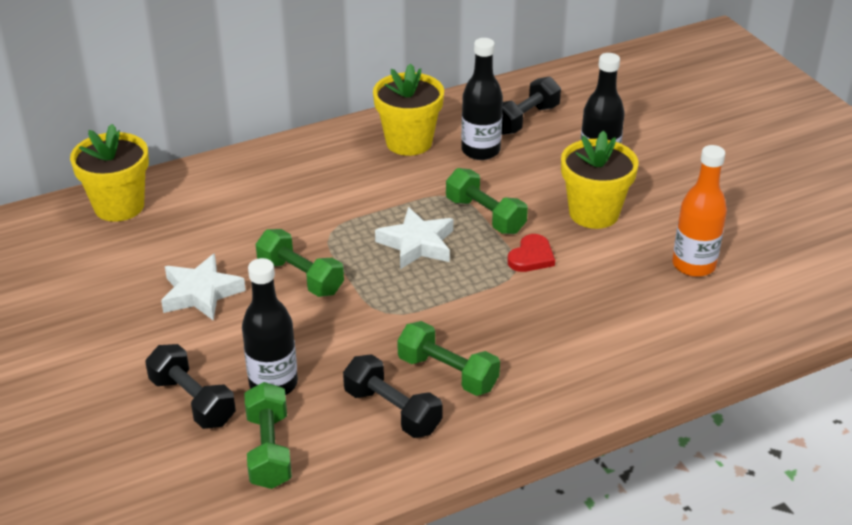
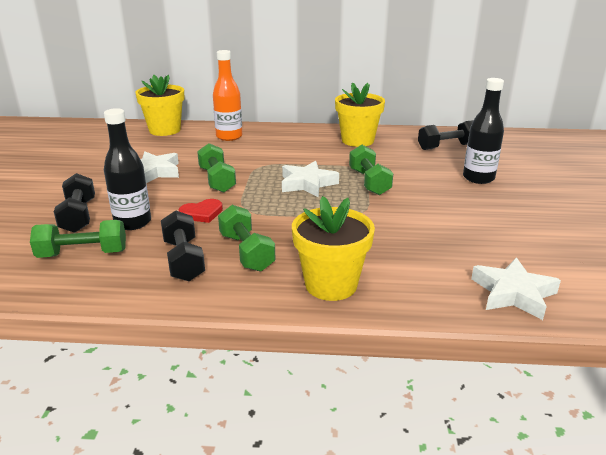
camera: 30 degrees right, 10 degrees down
green dumbbell [244,382,292,489] -> green dumbbell turned 60 degrees clockwise [30,220,126,258]
black bottle [461,38,503,160] -> none
red heart [507,234,555,272] -> red heart moved to [179,199,223,223]
yellow flower pot [561,130,639,229] -> yellow flower pot moved to [292,196,375,301]
orange bottle [672,145,727,277] -> orange bottle moved to [213,50,242,141]
none -> white star [471,257,561,320]

